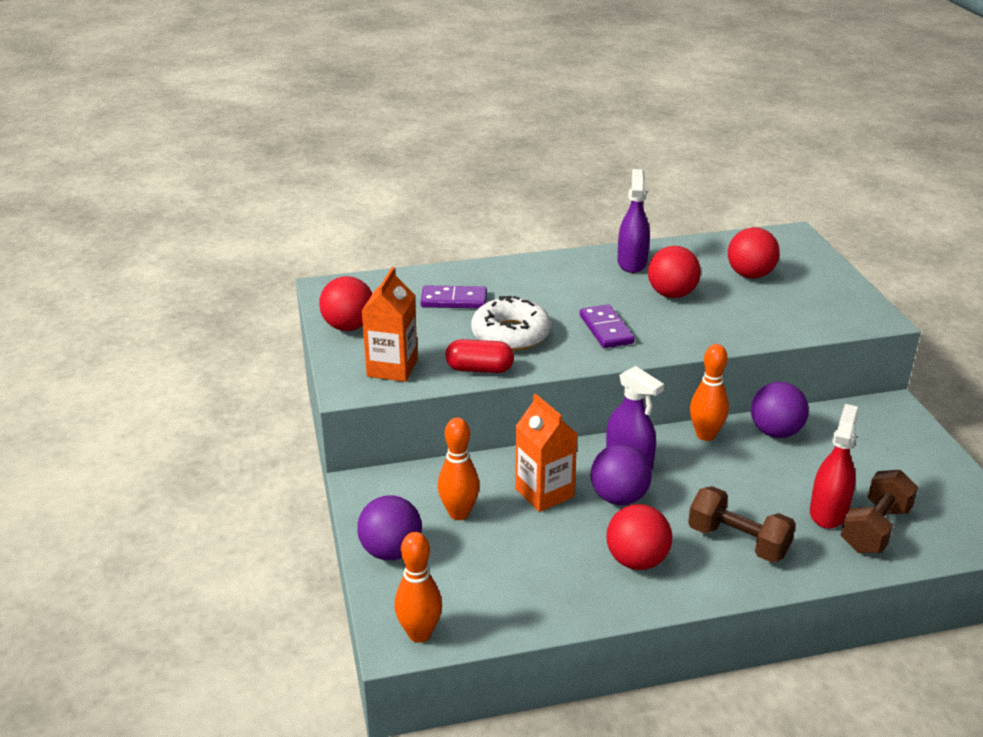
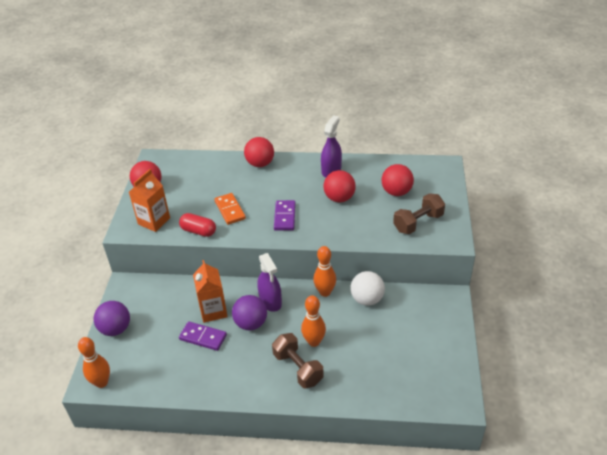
camera: 20 degrees right, 10 degrees up
purple domino [421,285,487,308] -> purple domino moved to [179,321,227,351]
orange bowling pin [438,418,480,520] -> orange bowling pin moved to [301,295,326,347]
white donut [471,296,551,351] -> orange domino [214,193,246,225]
red ball [607,504,672,570] -> red ball moved to [244,137,274,167]
purple ball [751,382,809,438] -> white ball [350,271,385,306]
red spray bottle [810,404,859,529] -> none
brown dumbbell [841,470,918,553] -> brown dumbbell moved to [393,193,445,234]

